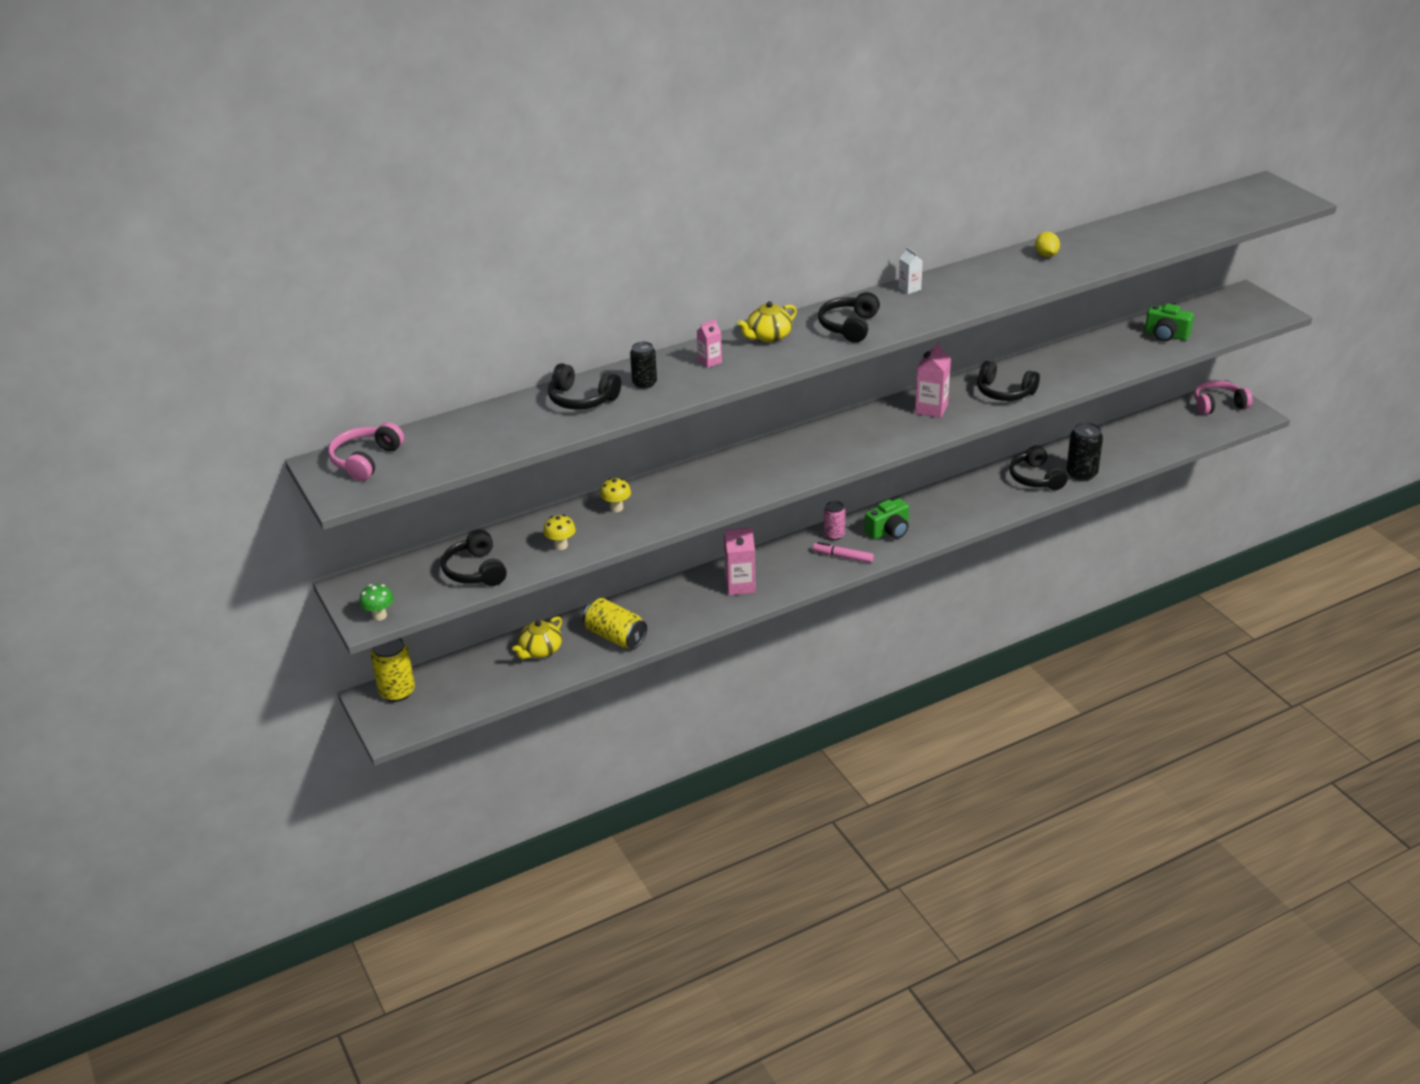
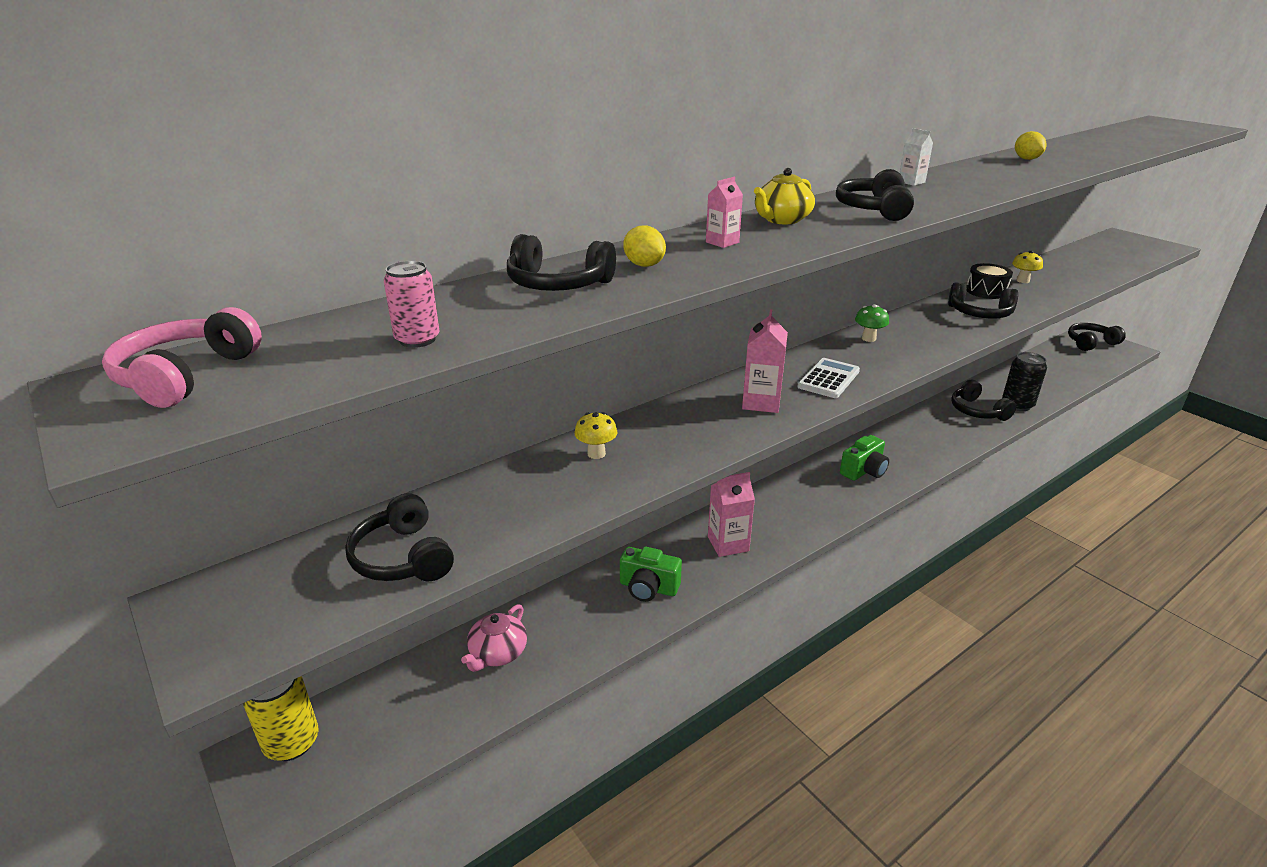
camera: 10 degrees left, 5 degrees down
green mushroom [359,584,394,621] -> green mushroom moved to [855,304,889,342]
yellow teapot [512,616,562,659] -> pink teapot [461,604,527,672]
yellow mushroom [543,515,576,550] -> yellow mushroom moved to [1012,251,1043,283]
yellow can [583,598,647,649] -> none
black can [630,342,657,389] -> yellow lemon [623,225,666,267]
pink marker [813,542,874,563] -> none
pink can [824,501,846,540] -> pink can moved to [384,261,440,348]
pink carton [915,341,951,418] -> pink carton moved to [742,309,788,413]
green camera [1145,303,1194,342] -> green camera moved to [620,547,682,602]
pink headphones [1194,380,1252,415] -> black headphones [1068,323,1126,351]
none -> white calculator [798,358,860,398]
none -> black drum [967,263,1013,299]

